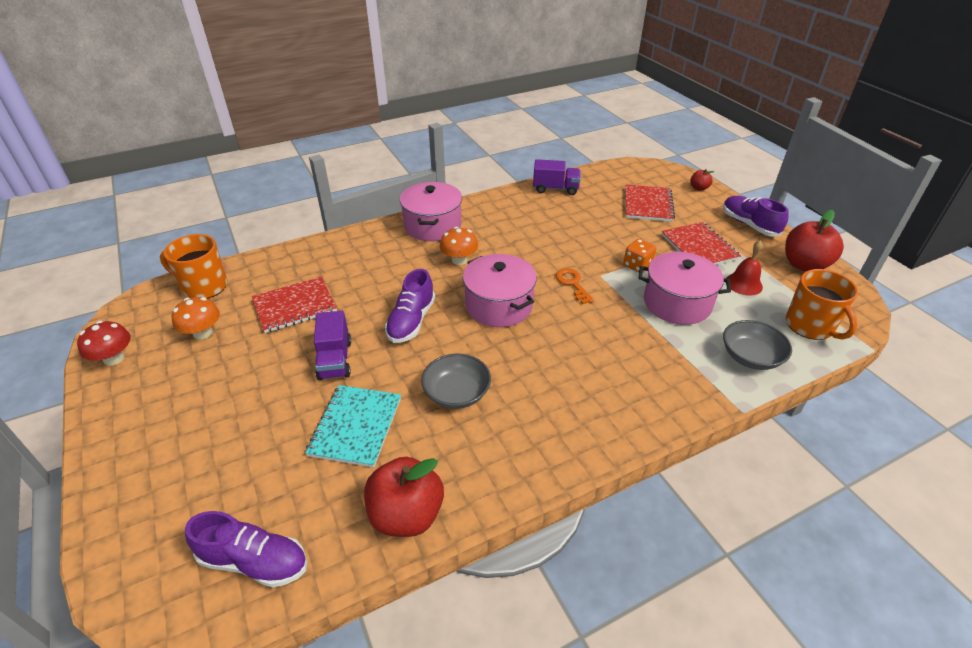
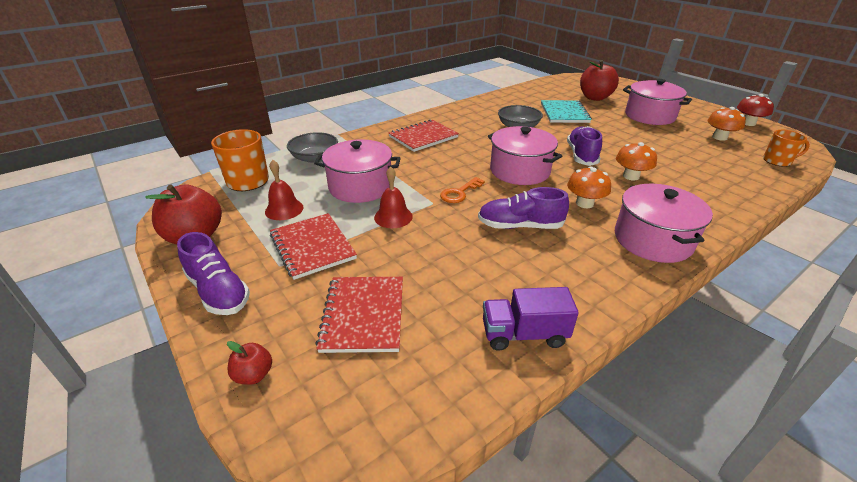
camera: 170 degrees right, 5 degrees down
orange mug [160,234,227,299] -> orange mug [763,130,810,167], size x0.65
purple shoe [185,511,308,587] -> purple shoe moved to [478,187,569,229]
red notebook [252,277,337,333] -> red notebook moved to [389,119,459,152]
purple truck [314,311,351,380] -> none
red apple [364,457,444,537] -> red apple moved to [580,60,619,101]
orange key [556,268,594,304] -> orange key turned 75 degrees clockwise [440,177,485,203]
orange dice [623,239,656,272] -> red bell [374,166,413,228]
none -> orange mushroom [616,142,657,180]
none -> pink pot [623,79,692,125]

